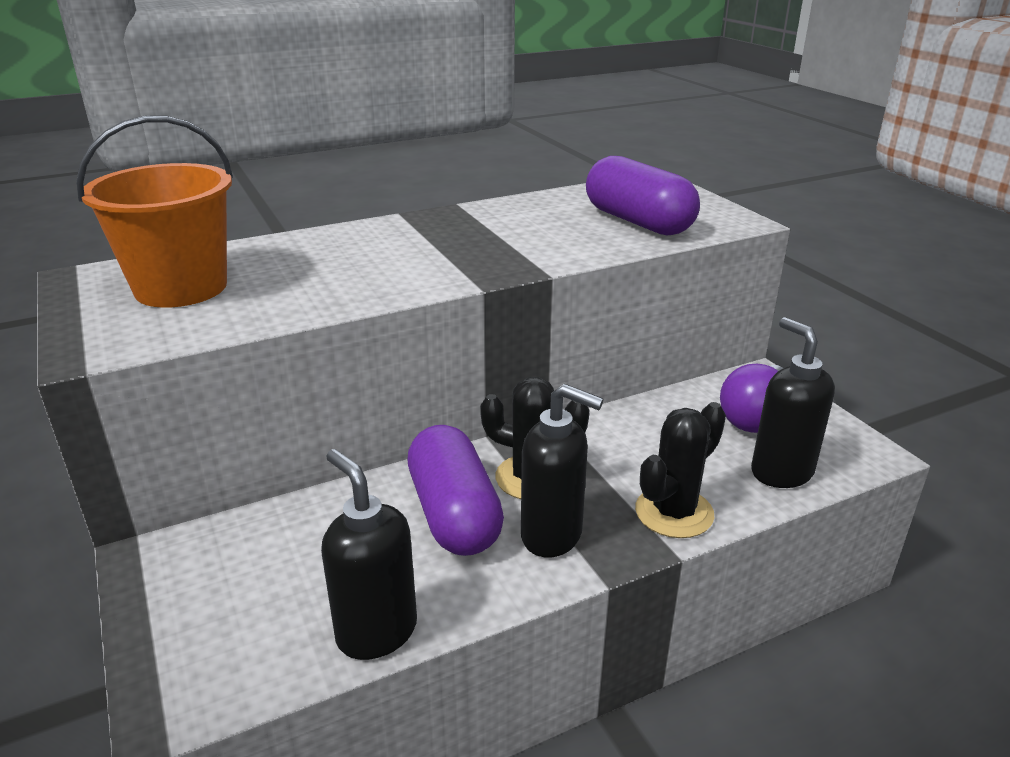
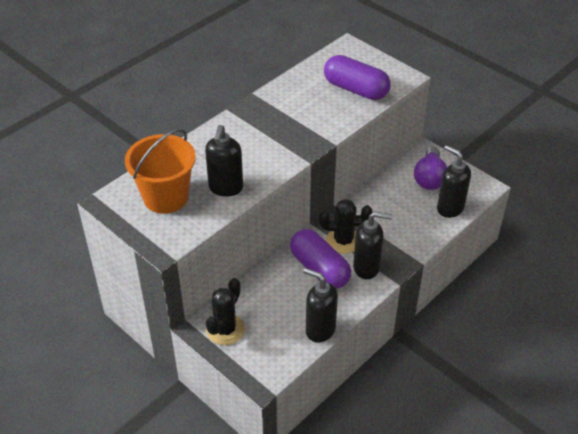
camera: 20 degrees left, 15 degrees up
black cactus [635,402,726,538] -> black cactus moved to [206,278,245,345]
none -> black soap dispenser [205,125,243,197]

